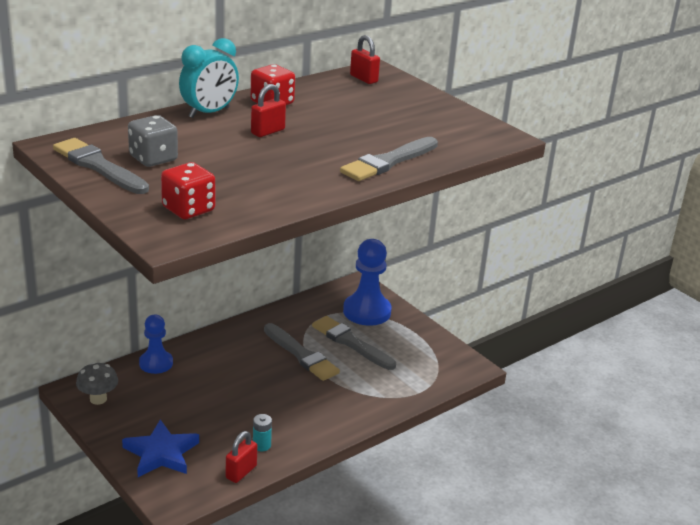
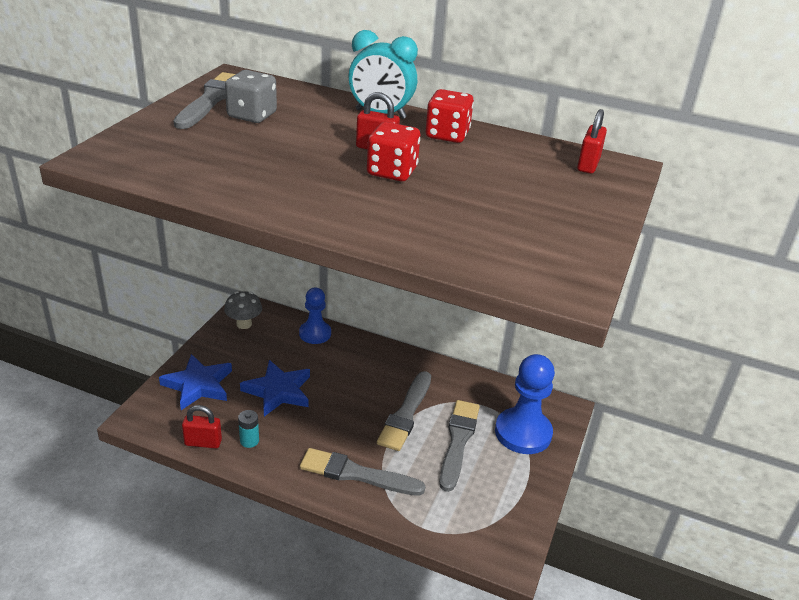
camera: 60 degrees right, 5 degrees up
red dice [161,162,215,219] -> red dice moved to [367,122,420,181]
grey brush [340,137,438,181] -> grey brush moved to [300,448,426,496]
none -> blue star [240,360,310,416]

